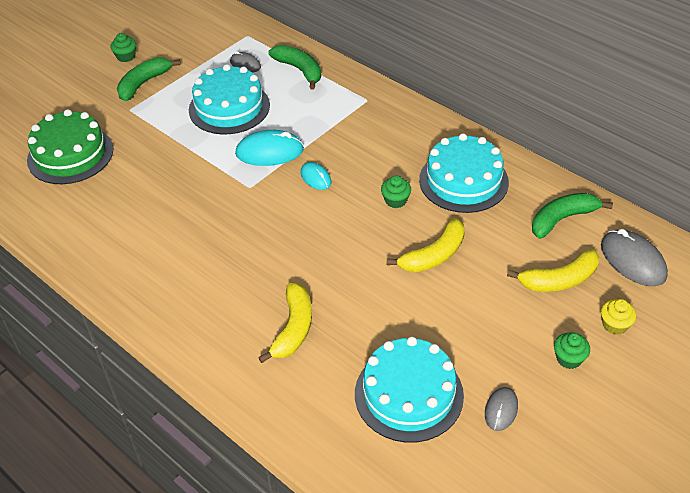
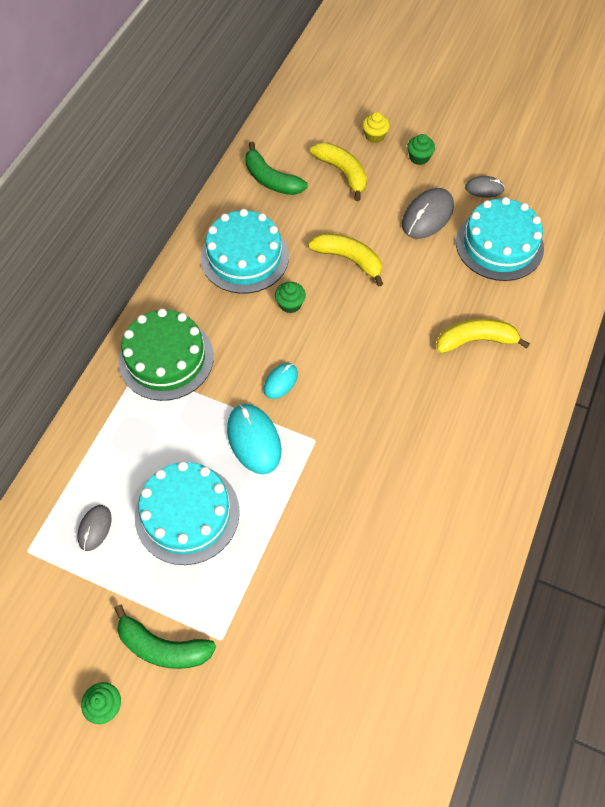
camera: 110 degrees left, 15 degrees up
green cake [27,109,113,184] -> green cake moved to [119,308,214,401]
green banana [268,45,321,90] -> none
grey mouse [601,229,668,286] -> grey mouse moved to [402,188,454,239]

